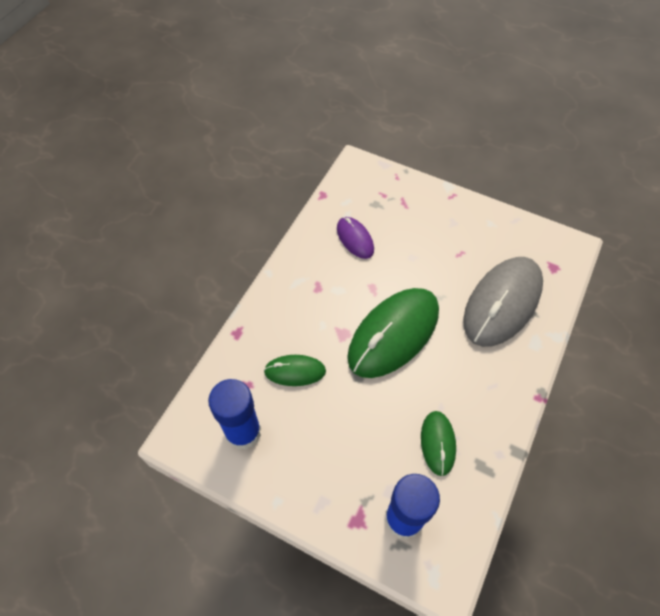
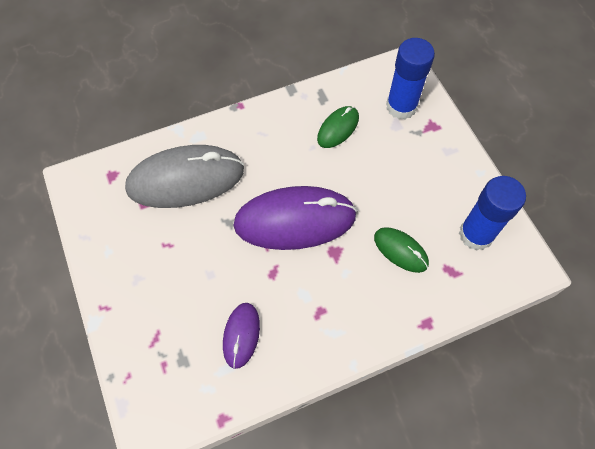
camera: 140 degrees left, 5 degrees up
green mouse [347,288,439,378] -> purple mouse [233,186,357,250]

